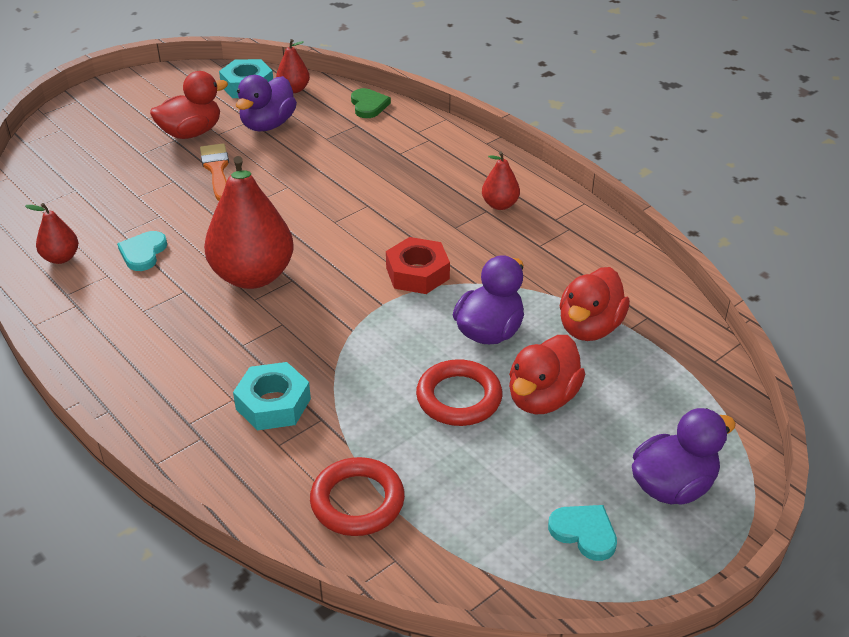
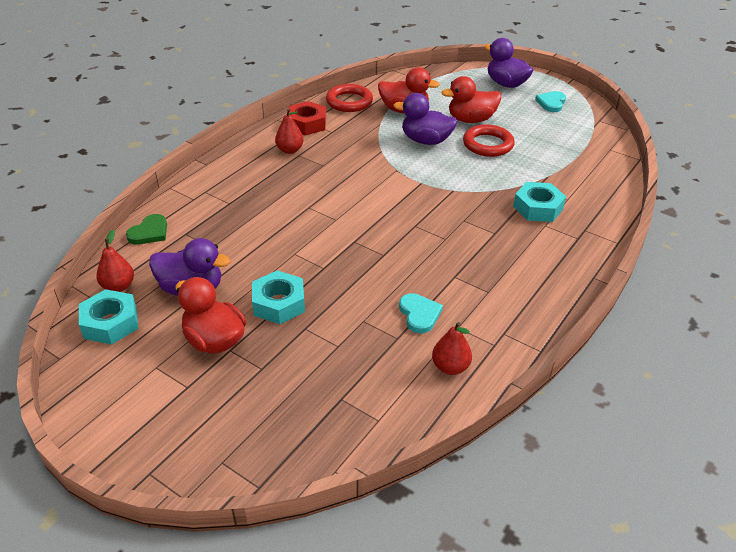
camera: 105 degrees left, 0 degrees up
turquoise heart [117,231,167,271] -> turquoise heart turned 105 degrees counterclockwise [399,293,443,333]
orange brush [200,143,229,201] -> turquoise nut [252,270,305,324]
red pear [204,156,294,289] -> none
red ring [310,457,405,536] -> red ring moved to [326,84,373,112]
green heart [351,88,391,118] -> green heart turned 150 degrees clockwise [126,214,167,245]
red nut [386,237,450,294] -> red nut moved to [288,101,326,136]
red duck [509,335,585,414] -> red duck turned 150 degrees clockwise [441,76,501,123]

